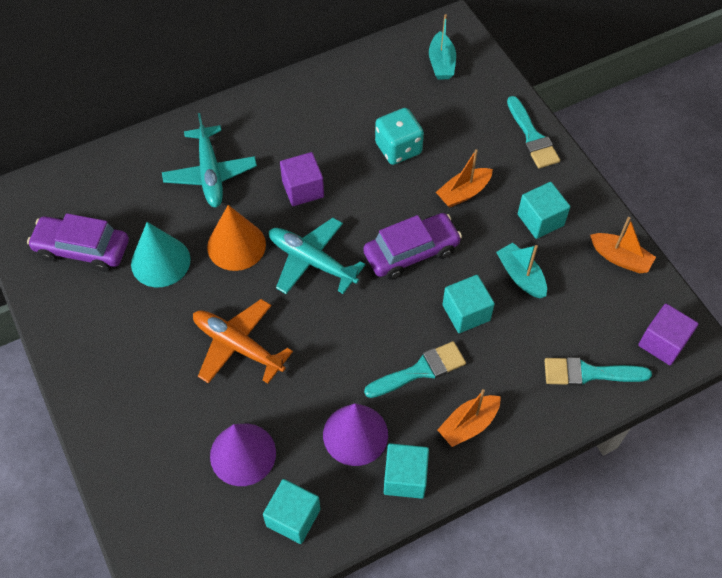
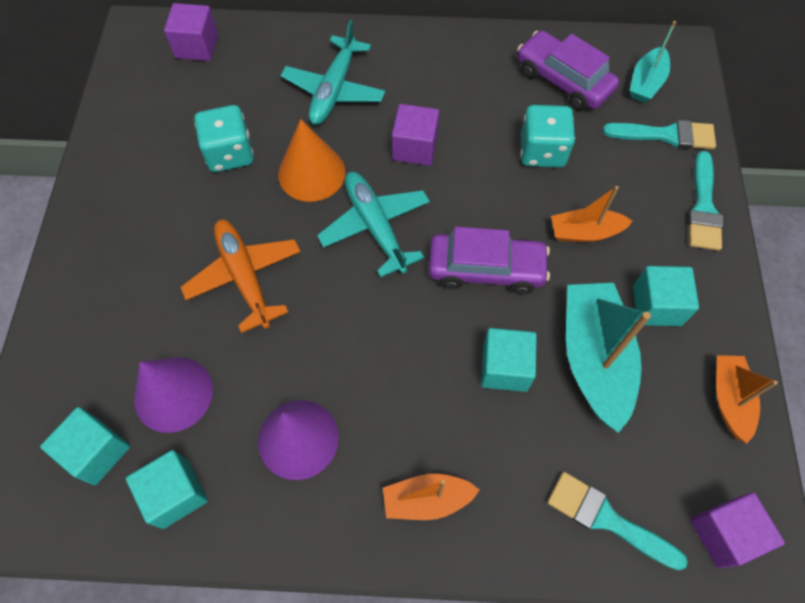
camera: 30 degrees right, 5 degrees up
purple car [27,213,129,272] -> purple car moved to [517,30,619,111]
turquoise cone [131,222,191,287] -> turquoise dice [194,105,254,172]
turquoise brush [364,341,466,398] -> turquoise brush moved to [603,120,716,149]
turquoise cube [384,443,429,499] -> turquoise cube moved to [40,407,130,485]
turquoise boat [496,243,547,298] -> turquoise boat [566,283,651,433], size x1.75
orange boat [590,217,656,274] -> orange boat turned 150 degrees counterclockwise [716,355,778,444]
none -> purple cube [164,3,218,61]

